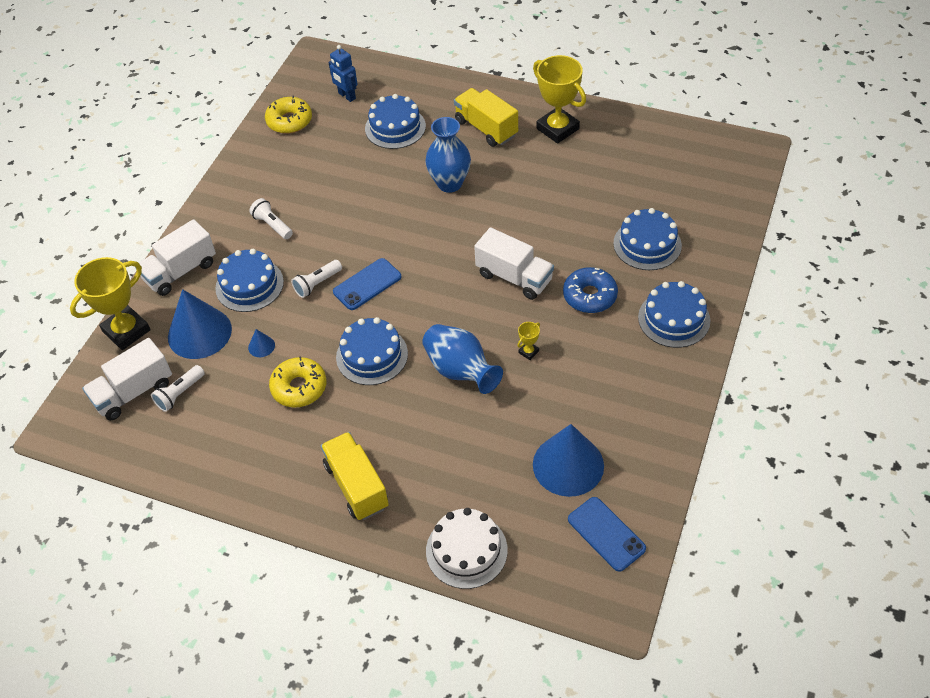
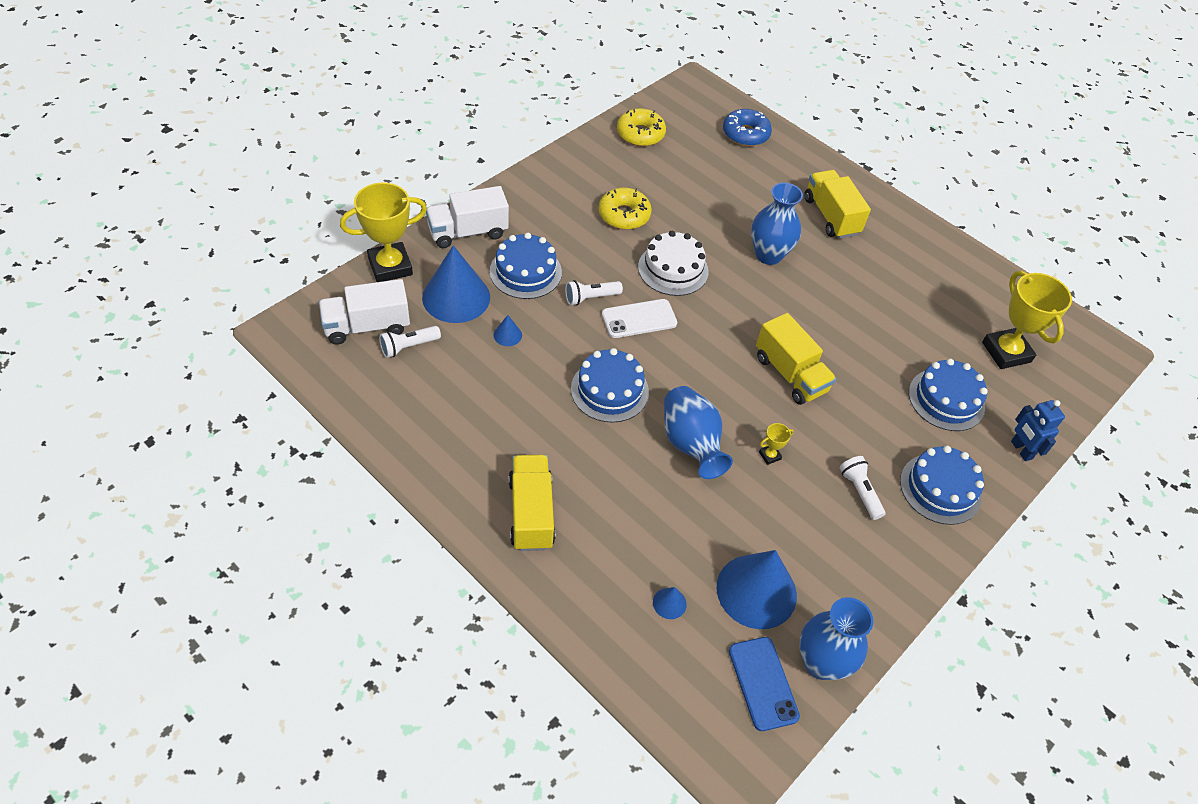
camera: 15 degrees right, 0 degrees up
white flashlight [249,198,293,239] -> white flashlight moved to [840,456,886,520]
yellow donut [269,357,327,407] -> yellow donut moved to [598,188,652,230]
blue robot [328,45,357,102] -> blue robot moved to [1011,400,1065,461]
blue phone [333,258,401,310] -> white phone [602,299,677,338]
blue cake [365,94,426,149] -> none
white cake [426,508,508,589] -> white cake moved to [638,231,709,296]
white truck [474,227,554,300] -> yellow truck [756,313,836,405]
yellow trophy [533,55,586,144] -> yellow trophy moved to [982,271,1072,369]
blue donut [563,267,618,313] -> blue donut moved to [723,109,772,146]
none -> blue cone [653,587,687,619]
none -> blue vase [799,597,873,680]

